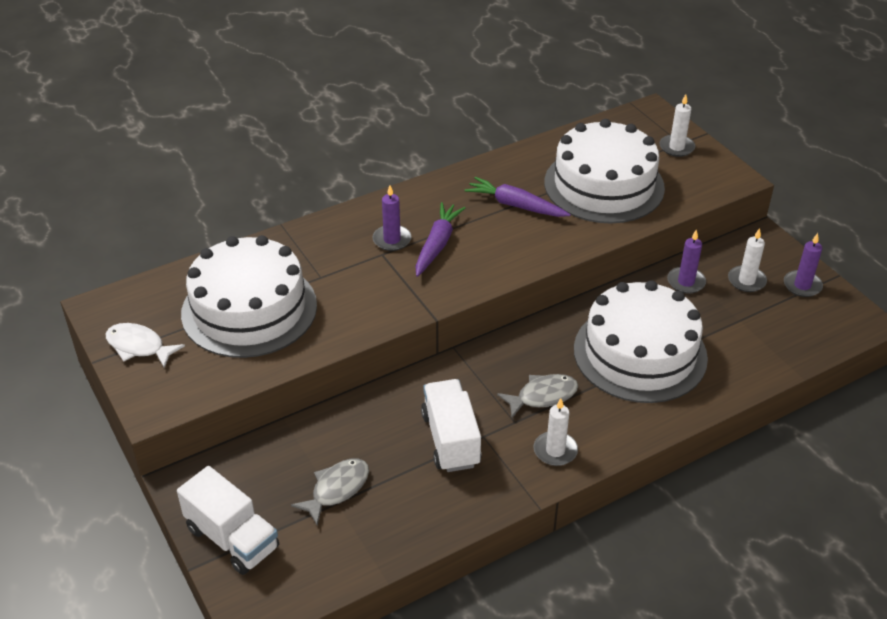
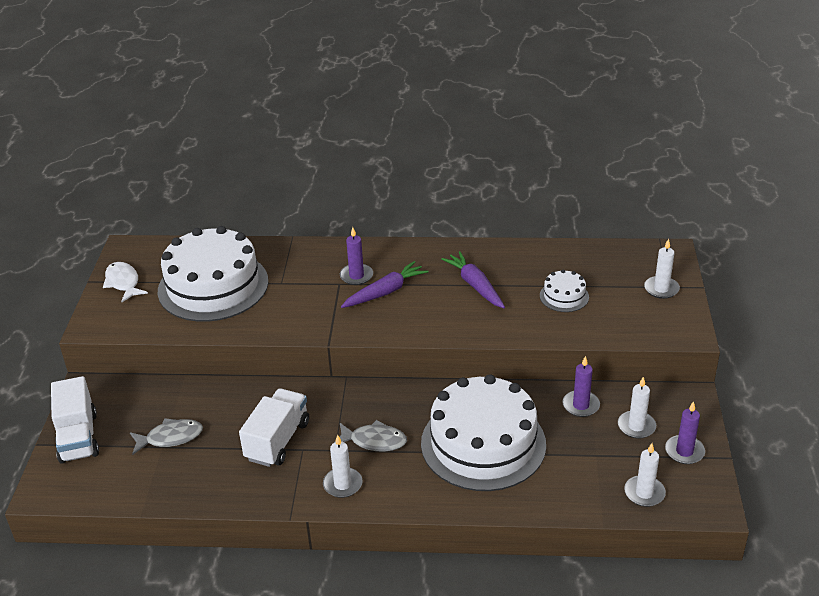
camera: 35 degrees right, 5 degrees down
white cake [544,119,665,223] -> white cake [540,269,589,312], size x0.43
none -> white candle [624,443,666,507]

